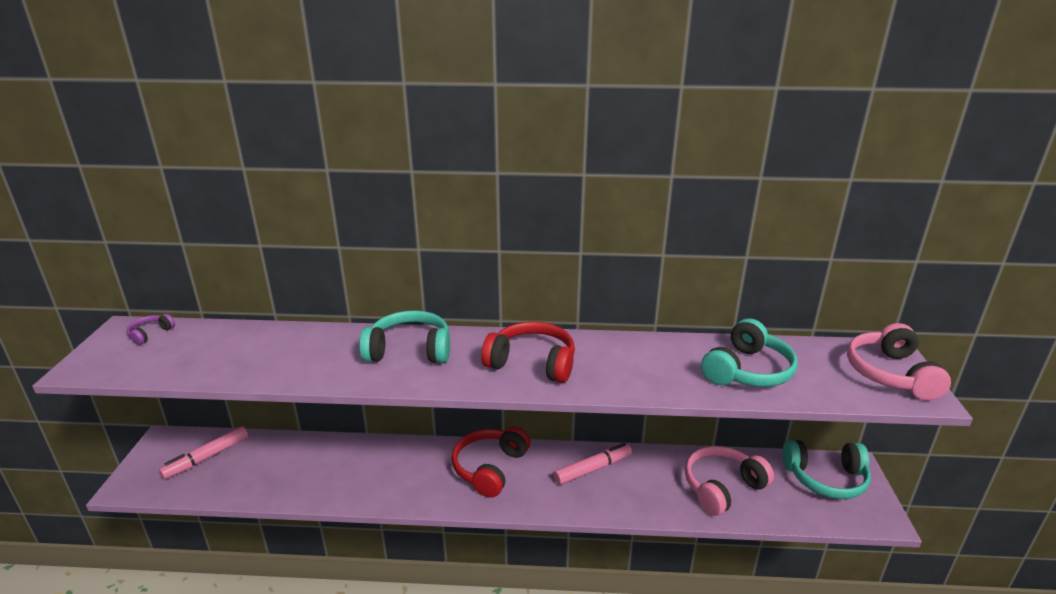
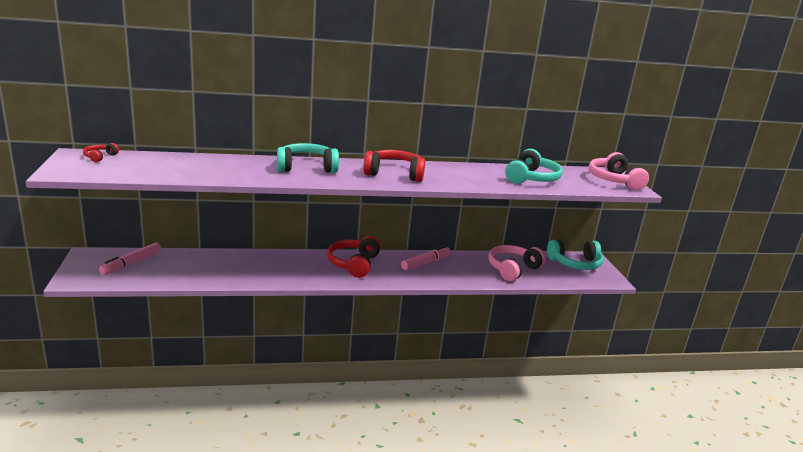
camera: 15 degrees left, 5 degrees down
purple headphones [126,314,175,345] -> red headphones [83,143,119,162]

